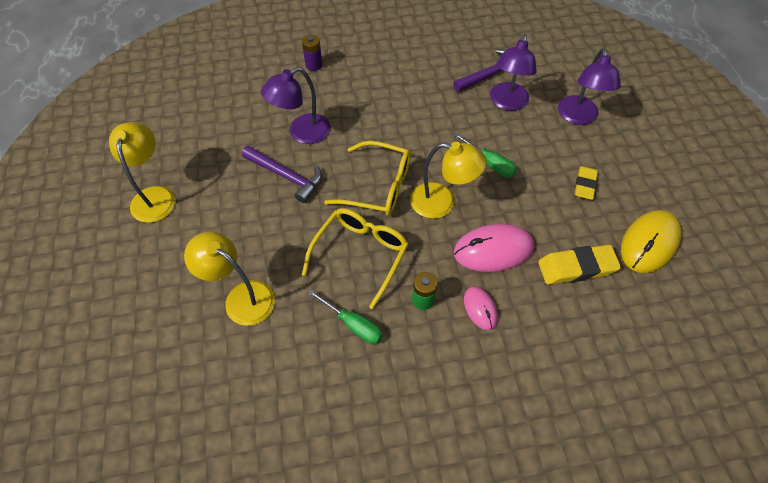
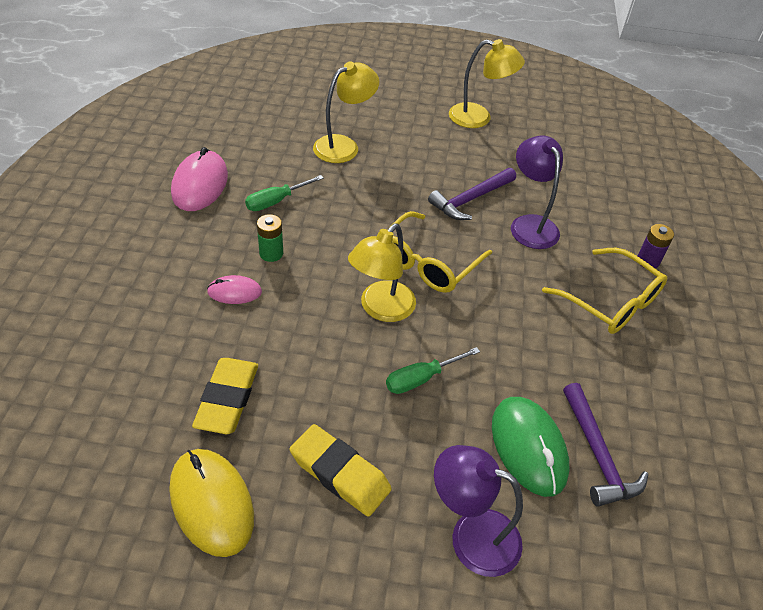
camera: 105 degrees right, 10 degrees down
yellow glasses [302,208,409,309] -> yellow glasses moved to [542,248,667,334]
pink mouse [454,224,534,272] -> pink mouse moved to [171,147,228,211]
purple lamp [490,34,537,111] -> green mouse [492,397,569,497]
yellow eraser [575,166,598,200] -> yellow eraser [290,424,392,517], size x1.52

